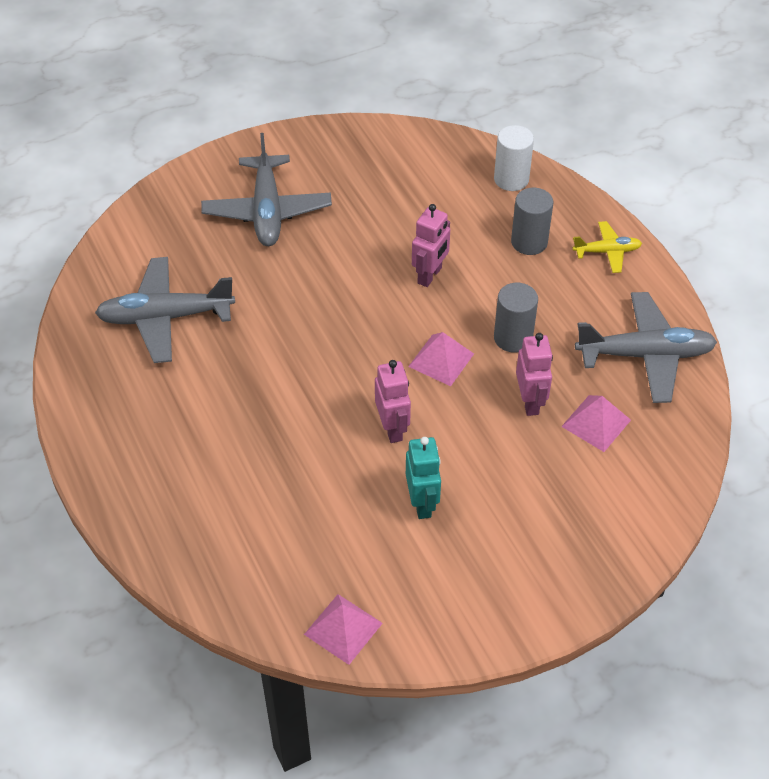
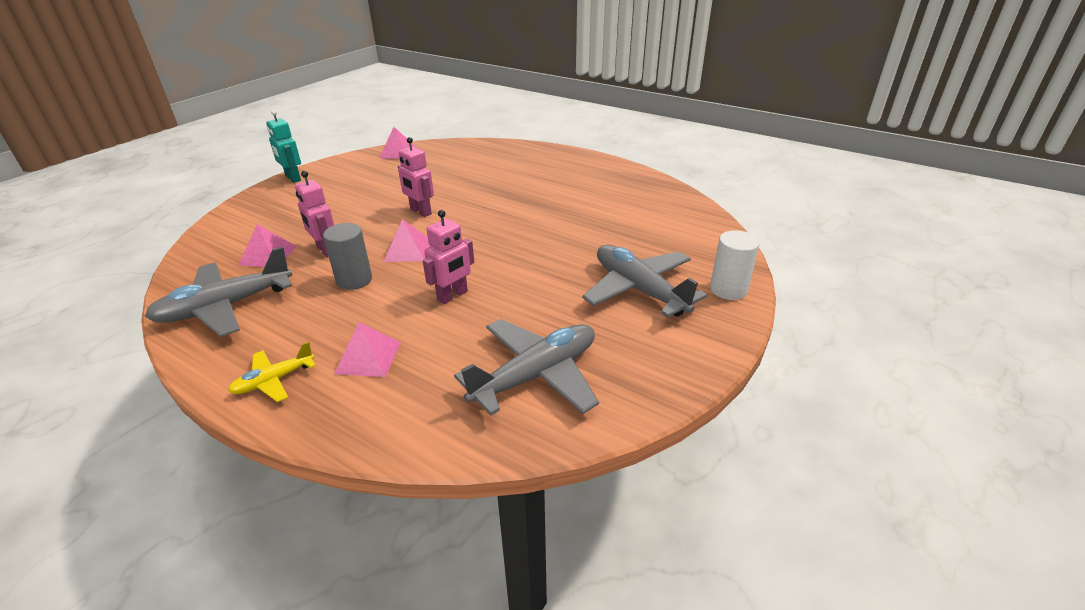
camera: 150 degrees right, 15 degrees down
grey plane [95,257,235,363] -> grey plane moved to [454,319,599,415]
turquoise robot [406,437,441,519] -> turquoise robot moved to [266,110,301,183]
pink robot [412,204,450,287] -> pink robot turned 135 degrees counterclockwise [423,210,474,304]
white cylinder [494,125,534,191] -> white cylinder moved to [710,230,760,300]
grey cylinder [511,187,553,255] -> pink pyramid [334,322,401,377]

